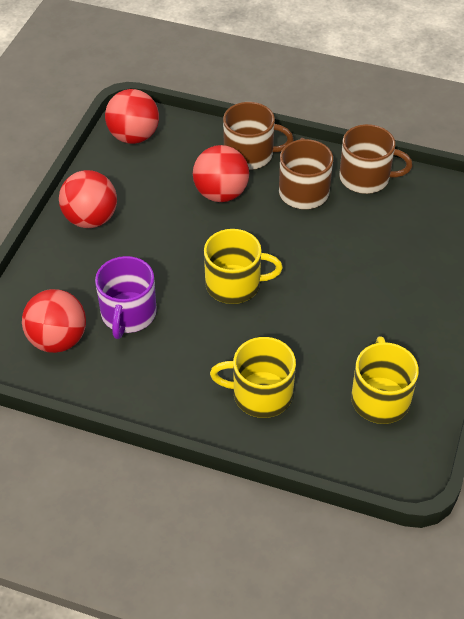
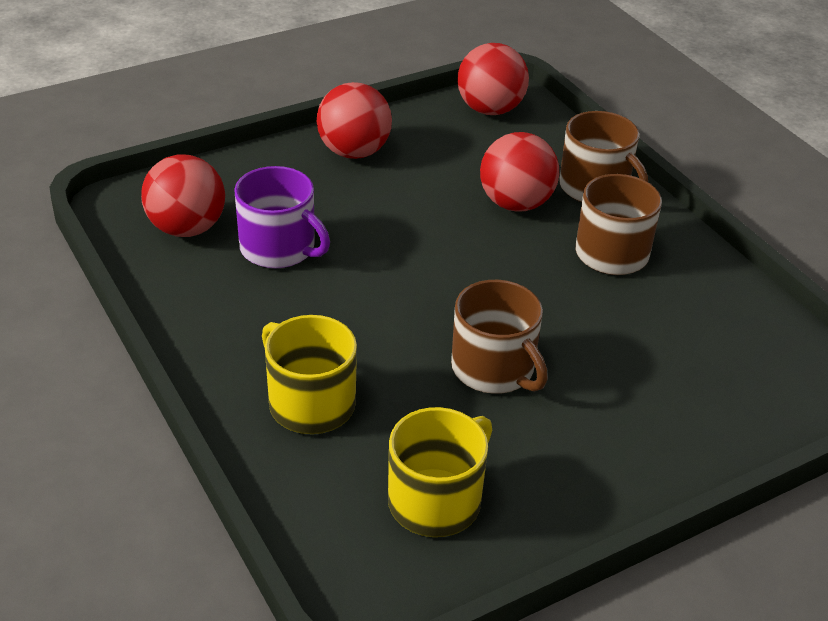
camera: 40 degrees right, 10 degrees down
purple mug [95,256,157,339] -> purple mug turned 105 degrees counterclockwise [234,166,330,268]
yellow mug [204,229,283,304] -> none
brown mug [339,124,413,194] -> brown mug moved to [451,280,548,394]

